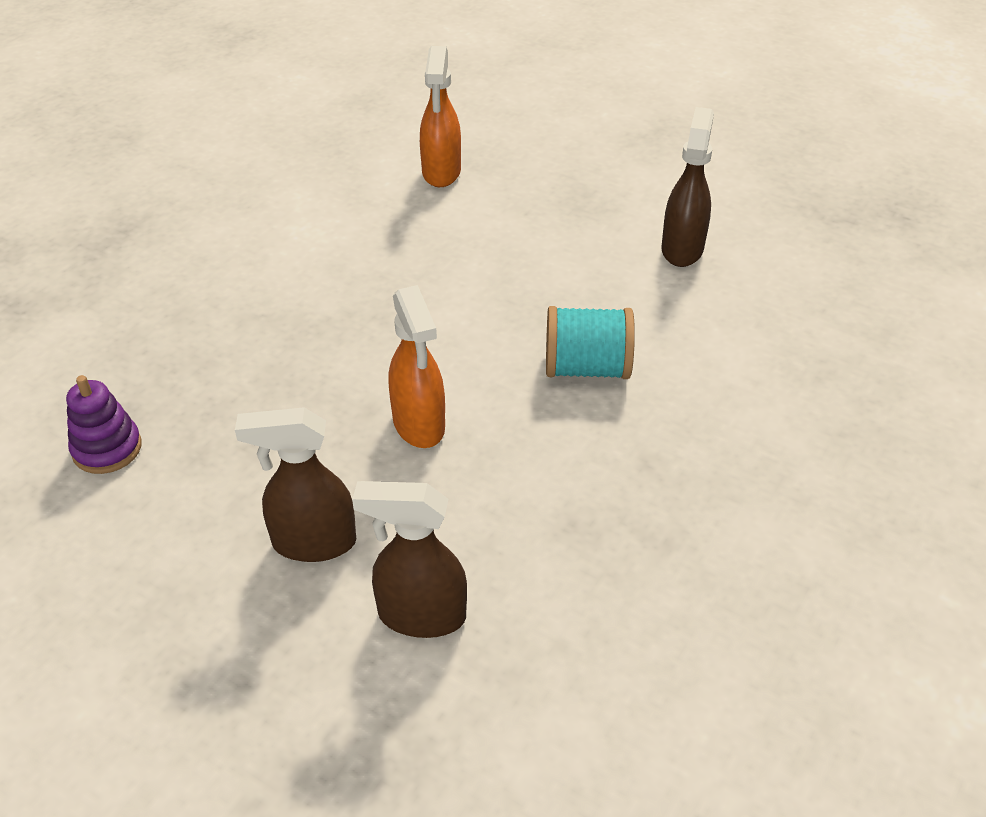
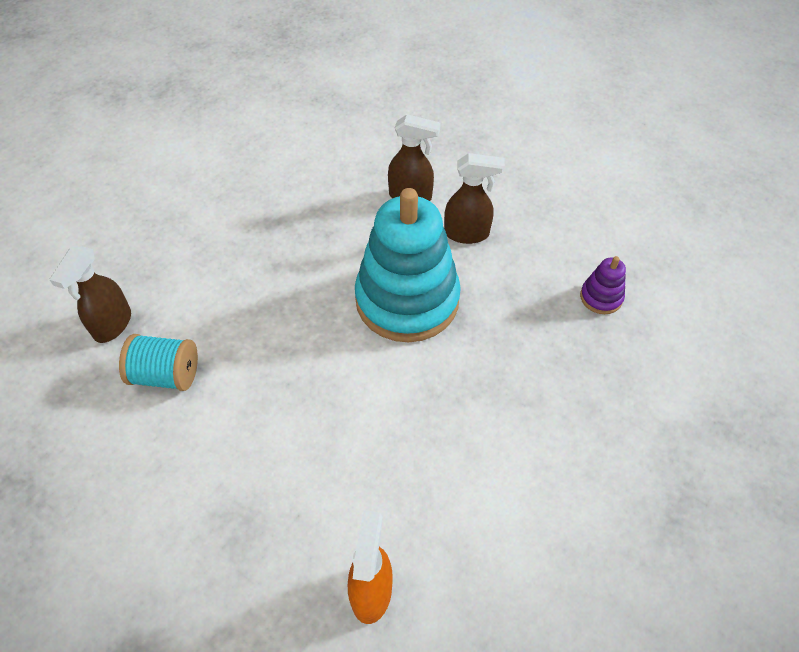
camera: 175 degrees left, 10 degrees up
orange spray bottle [388,285,445,448] -> turquoise stacking toy [355,188,461,343]
turquoise spool [546,306,635,379] -> turquoise spool moved to [119,334,198,391]
brown spray bottle [661,107,714,267] -> brown spray bottle moved to [49,246,131,343]

